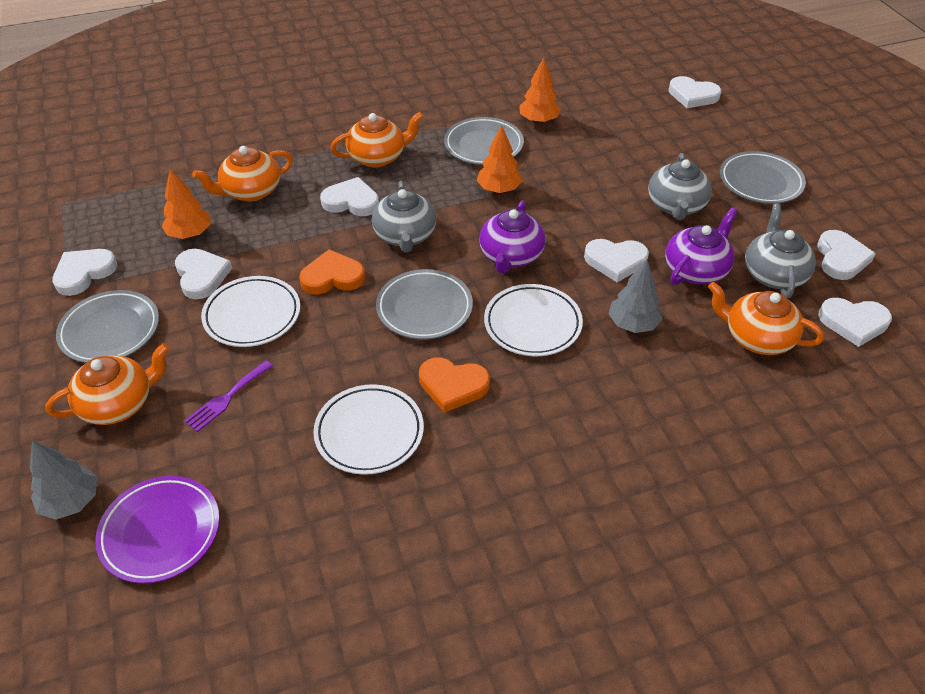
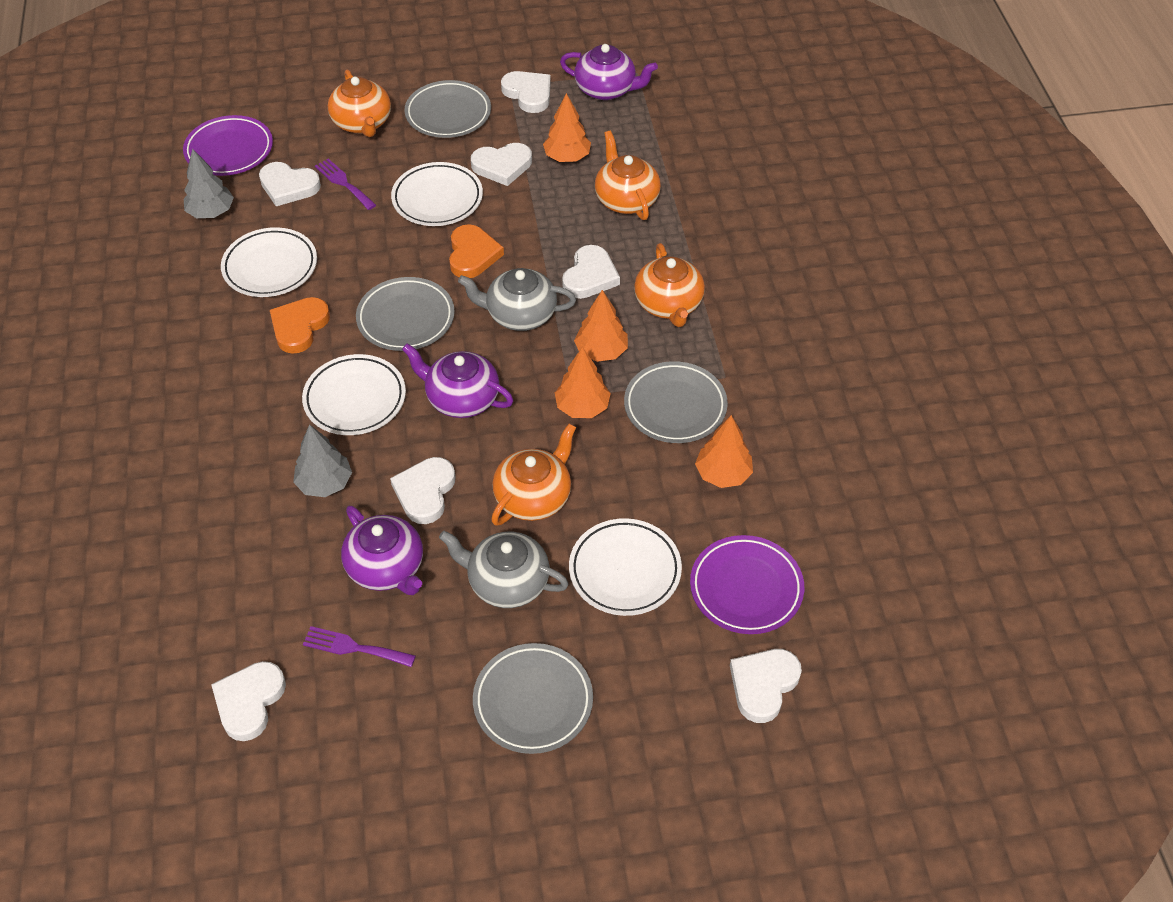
camera: 100 degrees right, 5 degrees up
grey tree [30,440,97,520] -> grey tree moved to [184,149,234,218]
orange teapot [708,282,824,355] -> orange teapot moved to [491,423,576,526]
grey teapot [745,204,816,298] -> purple fork [303,626,416,667]
white heart [817,230,876,280] -> white heart moved to [259,162,321,206]
none -> purple teapot [560,44,658,100]
none -> white plate [569,518,682,616]
none -> orange tree [574,290,628,362]
none -> purple plate [690,535,804,634]

